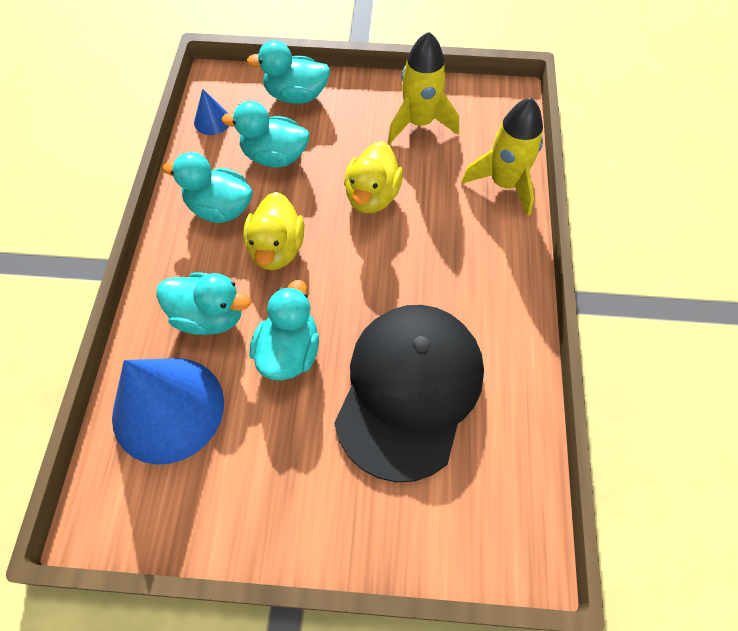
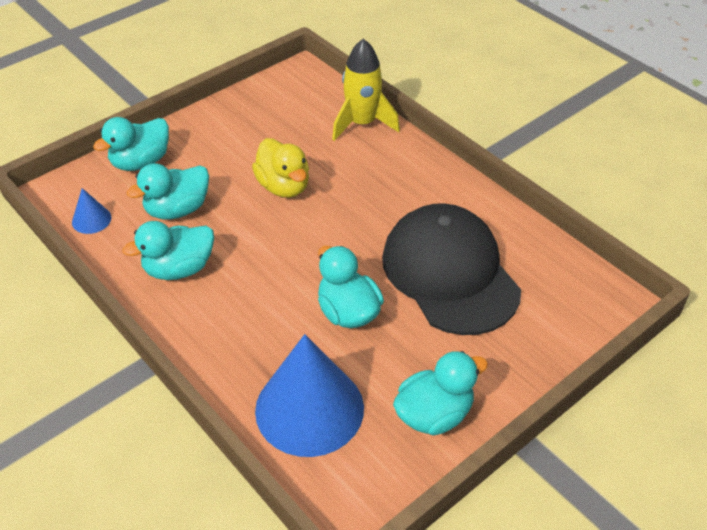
camera: 45 degrees left, 15 degrees down
turquoise duck [156,272,251,335] -> turquoise duck moved to [393,351,488,436]
yellow duck [243,192,304,270] -> none
yellow rocket [388,32,459,144] -> none

